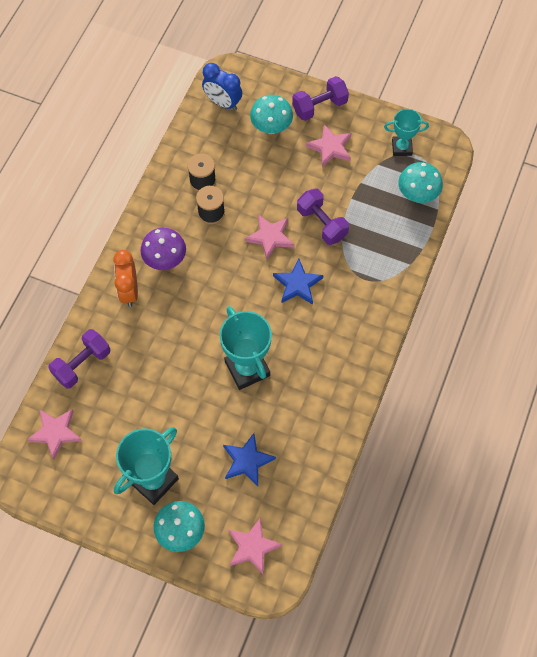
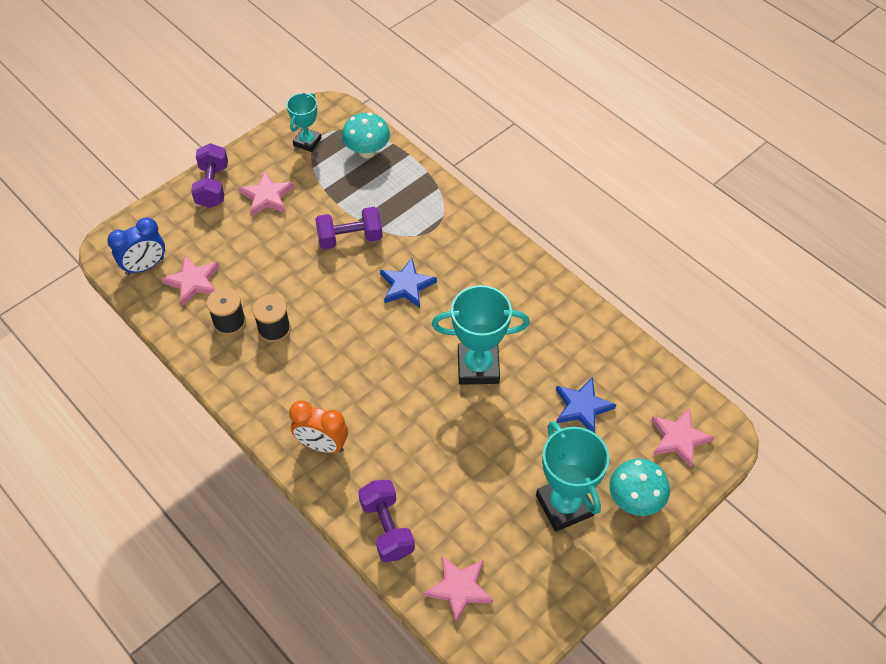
camera: 65 degrees left, 10 degrees down
purple mushroom [140,228,186,270] -> none
pink star [245,214,294,260] -> pink star moved to [162,256,219,306]
turquoise mushroom [250,95,293,134] -> none

